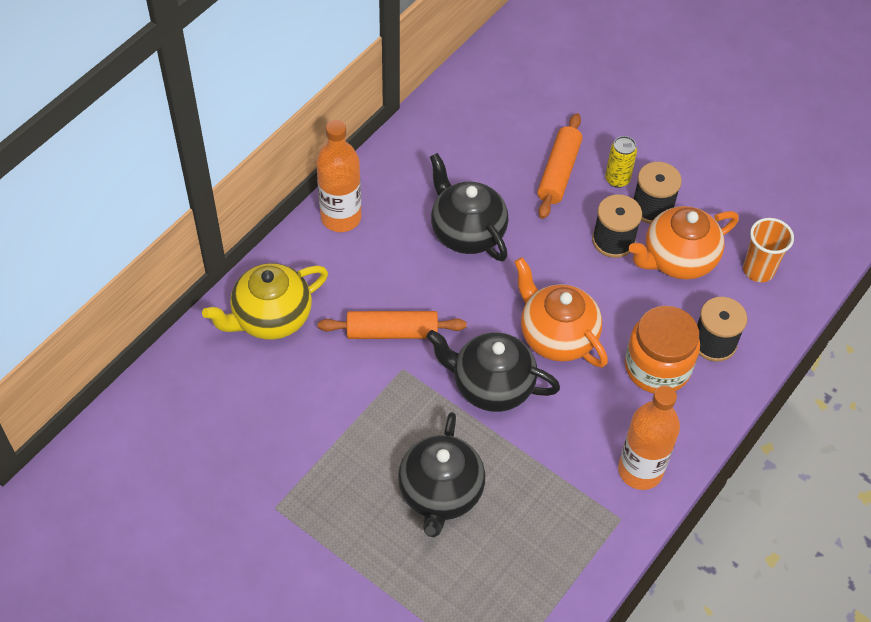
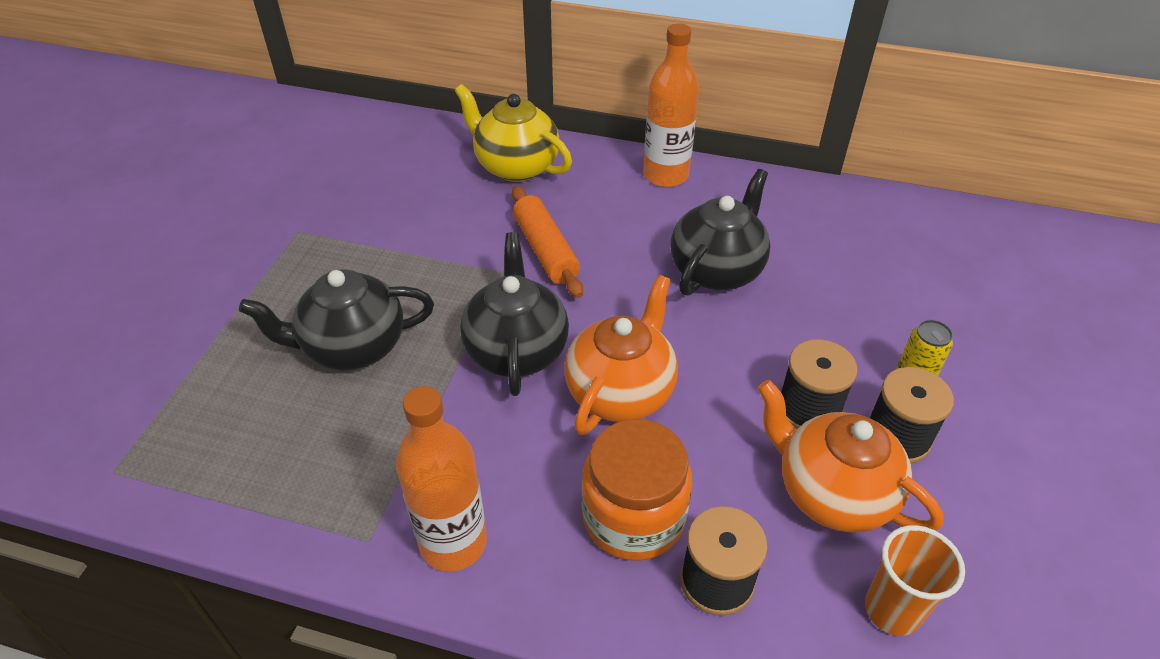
camera: 70 degrees right, 10 degrees down
orange rolling pin [537,113,582,219] -> none

